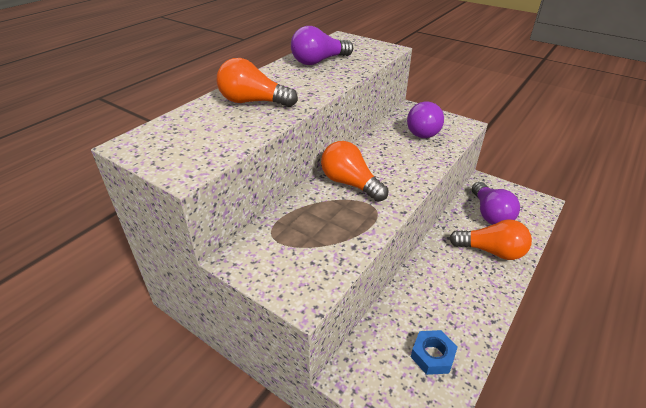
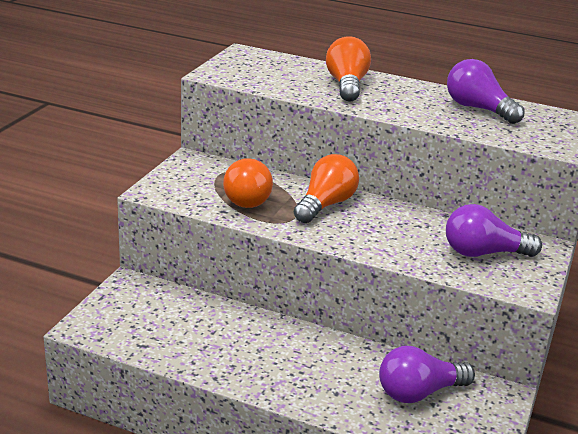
camera: 75 degrees right, 10 degrees down
blue nut [411,330,458,375] -> none
orange light bulb [449,219,532,260] -> orange light bulb moved to [223,158,273,208]

